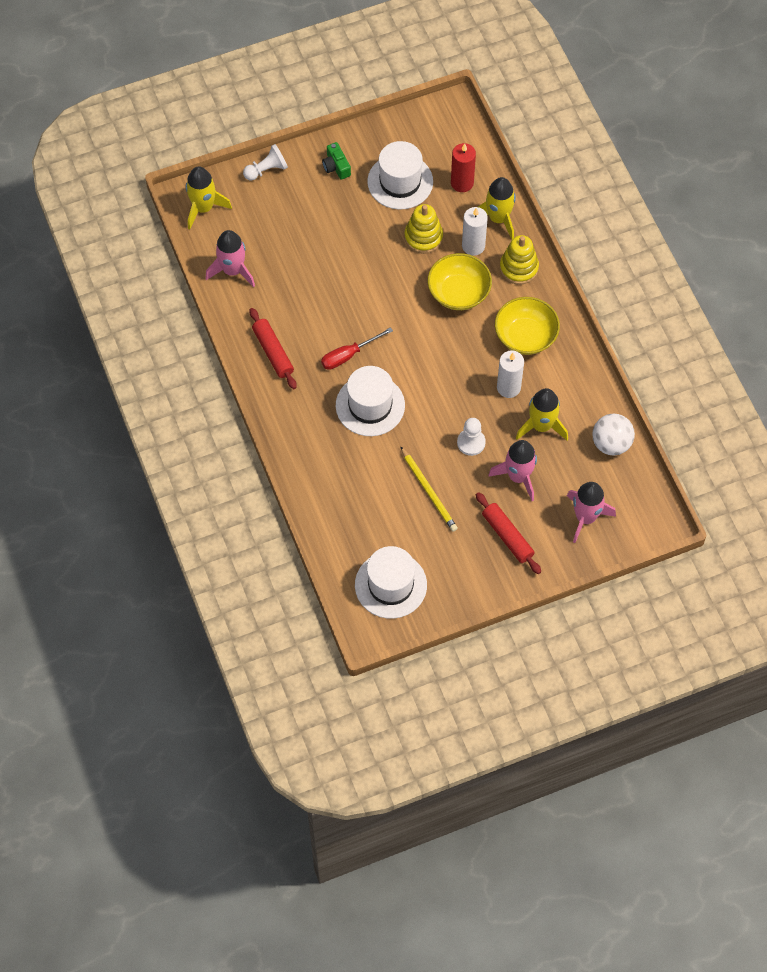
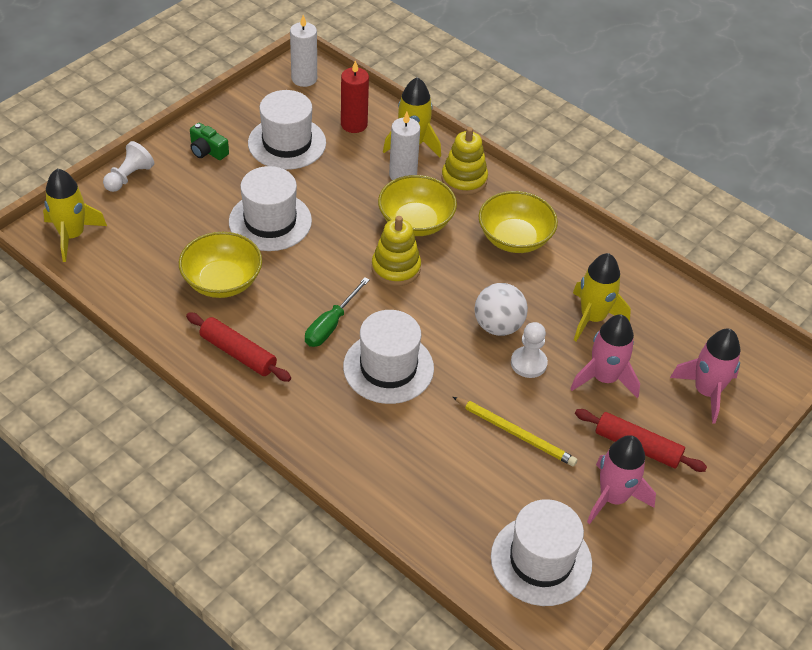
camera: 30 degrees left, 15 degrees down
pink rocket [205,230,255,287] -> pink rocket moved to [587,435,656,524]
red screwdriver [321,327,393,370] -> green screwdriver [305,277,370,347]
yellow stacking toy [404,204,443,254] -> yellow stacking toy moved to [372,216,421,286]
white candle [497,351,524,398] -> white candle moved to [290,15,317,87]
white ball [592,413,635,456] -> white ball moved to [475,283,528,336]
none -> yellow bowl [179,232,262,298]
none -> white hat [229,166,312,251]

